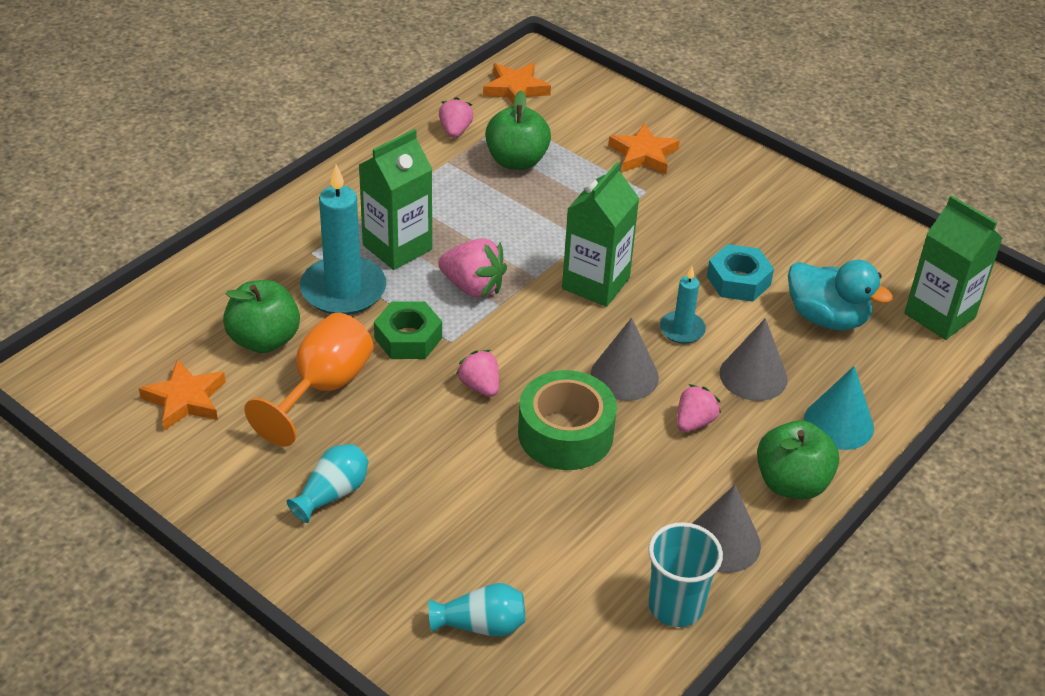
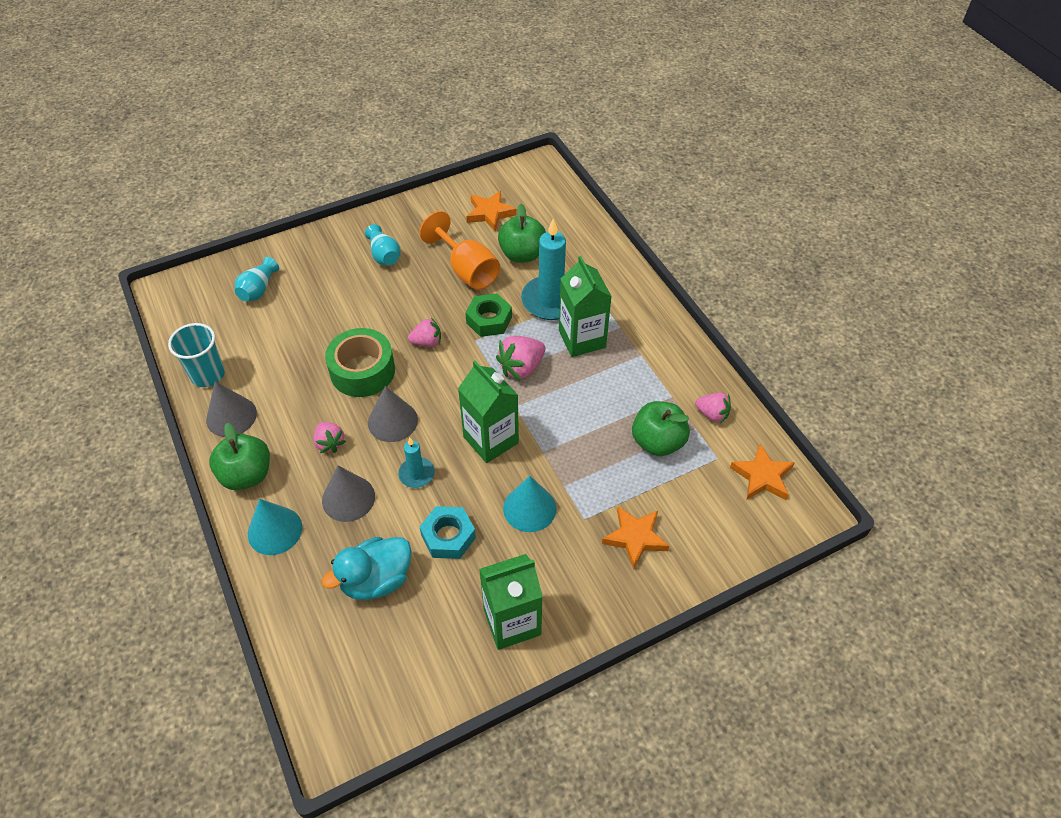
camera: 115 degrees right, 10 degrees up
green carton [904,195,1003,340] -> green carton moved to [479,554,543,650]
none -> turquoise cone [503,476,556,532]

